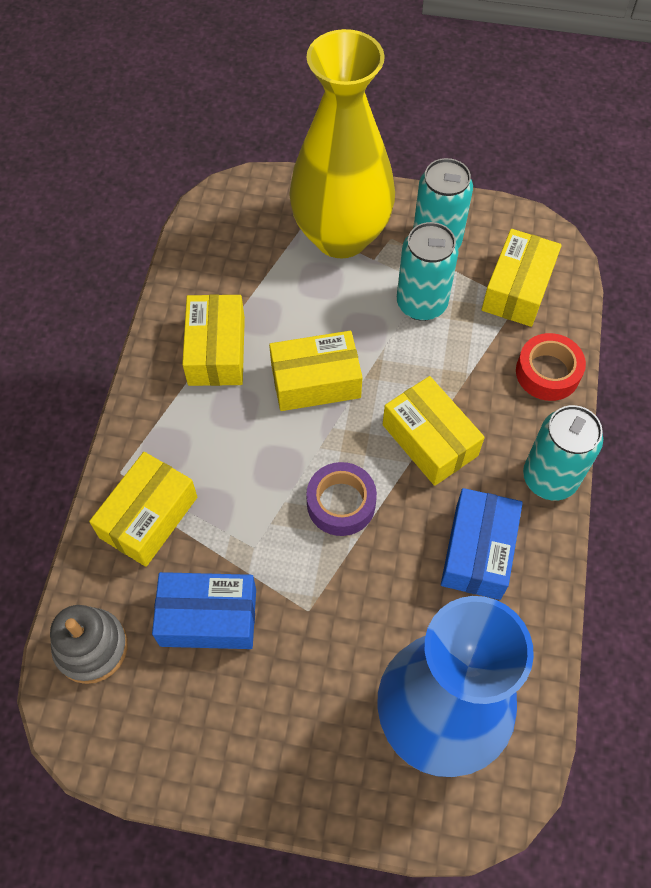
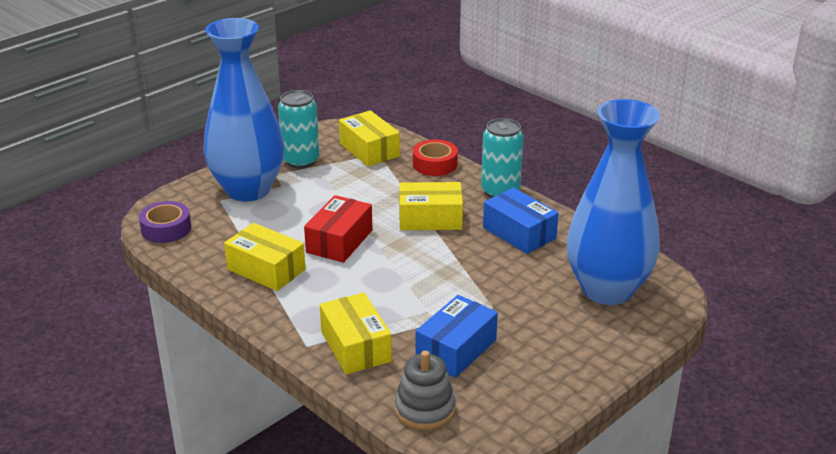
camera: 55 degrees left, 30 degrees down
yellow box [269,331,363,411] -> red box [304,195,373,263]
yellow vase [289,29,395,258] -> blue vase [204,18,284,201]
purple tape [306,462,377,536] -> purple tape moved to [139,201,191,243]
turquoise can [397,222,459,321] -> none

